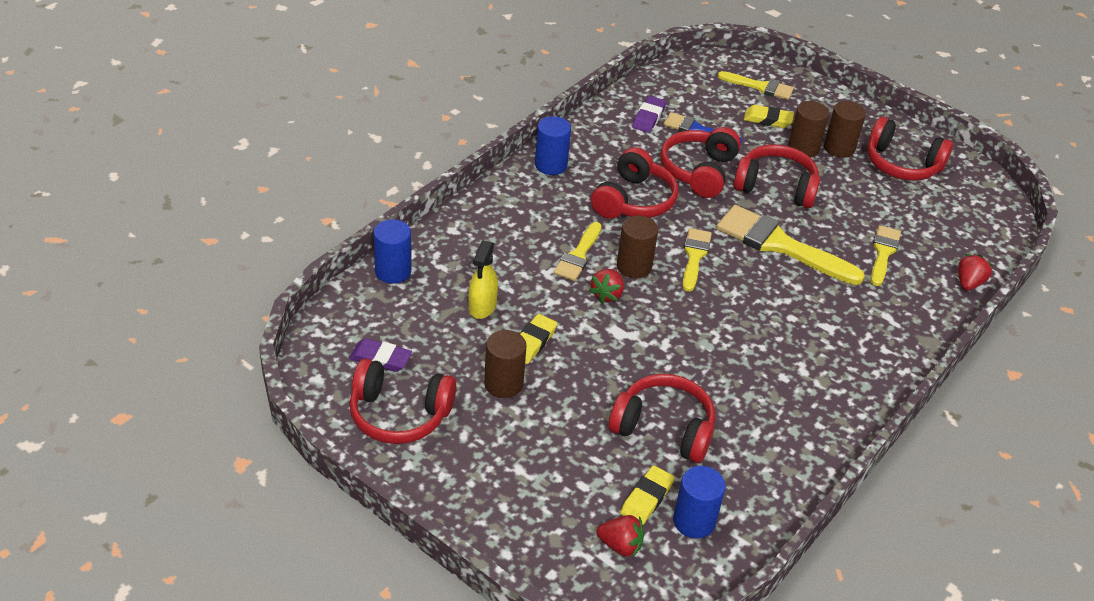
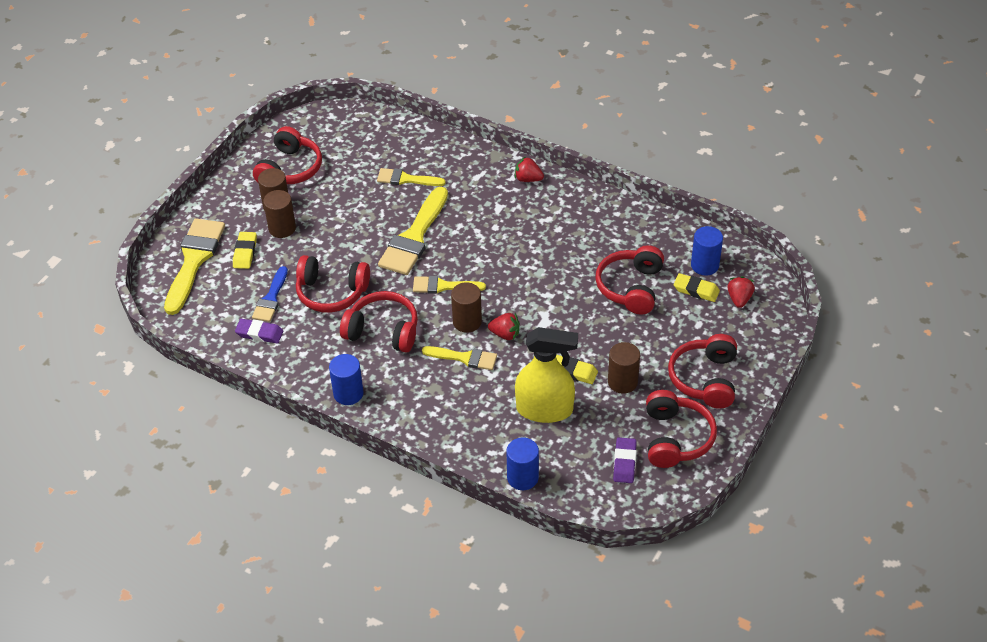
camera: 95 degrees left, 5 degrees up
yellow spray bottle [468,240,498,319] -> yellow spray bottle [515,327,578,423], size x1.71
yellow brush [718,71,794,100] -> yellow brush [164,219,225,315], size x1.74
red headphones [733,145,820,208] -> red headphones moved to [668,334,737,408]
red strawberry [958,254,994,290] -> red strawberry moved to [515,156,544,182]

